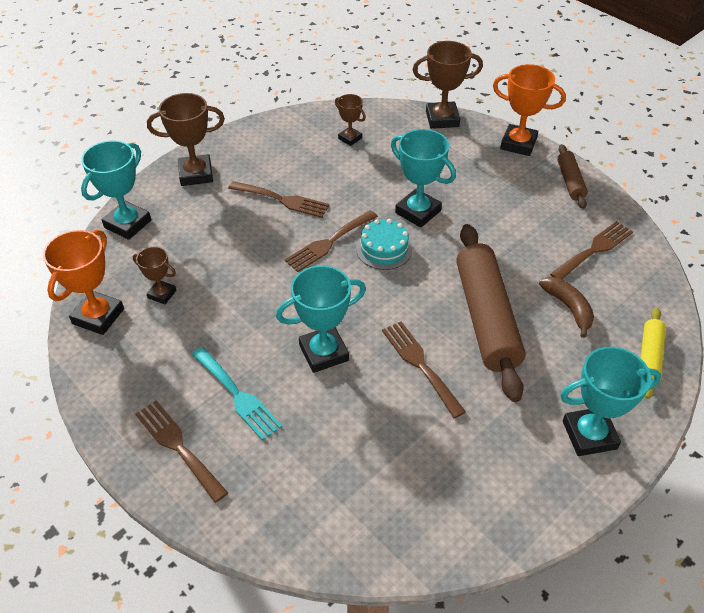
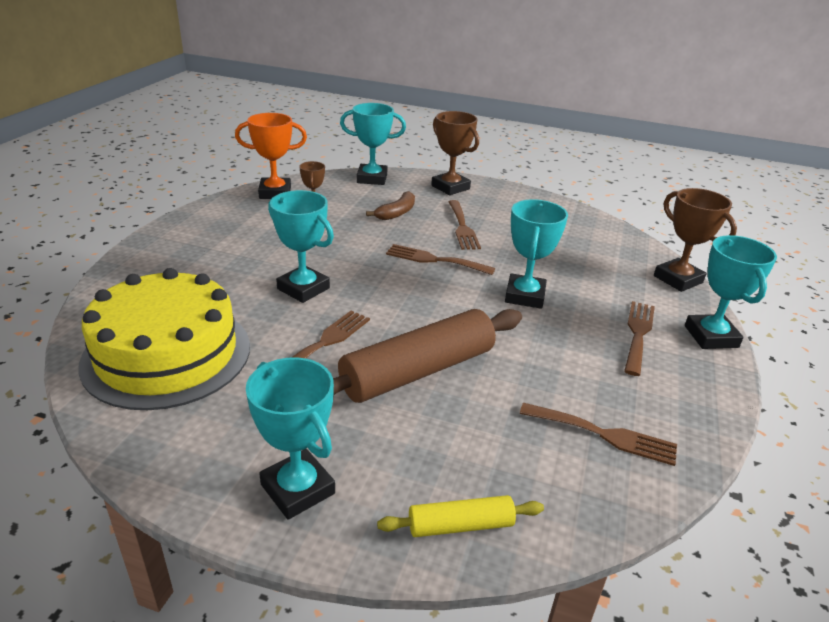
camera: 60 degrees right, 15 degrees down
brown fork [135,400,228,503] -> brown fork moved to [624,301,655,376]
turquoise fork [192,347,282,441] -> none
brown trophy [335,94,366,146] -> none
turquoise cake [356,219,412,270] -> none
orange trophy [493,64,566,156] -> turquoise trophy [685,235,777,349]
brown banana [539,277,594,338] -> brown banana moved to [366,191,415,220]
brown rolling pin [557,144,588,209] -> none
none -> yellow cake [79,268,250,410]

